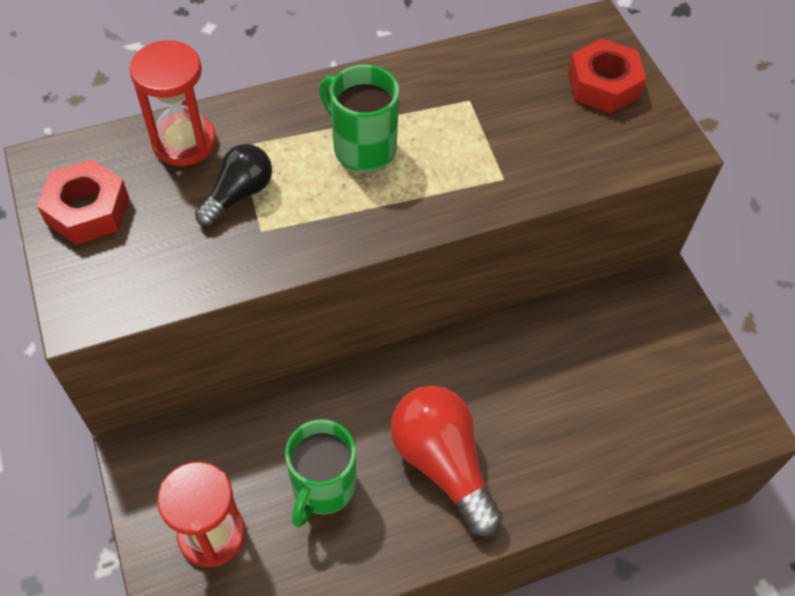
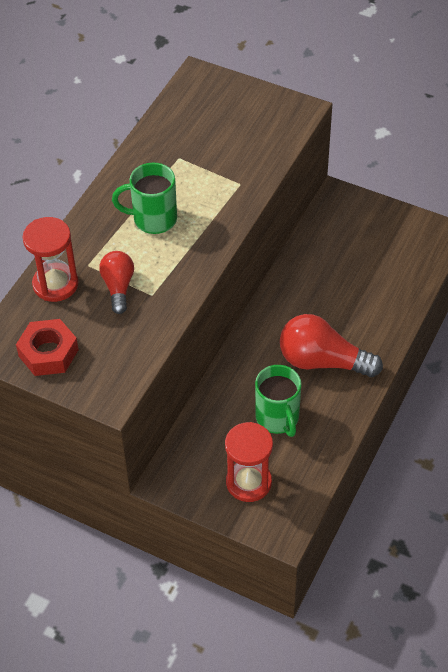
camera: 40 degrees left, 5 degrees down
black light bulb [195,144,272,226] -> red light bulb [99,251,134,314]
red nut [568,39,646,113] -> none

